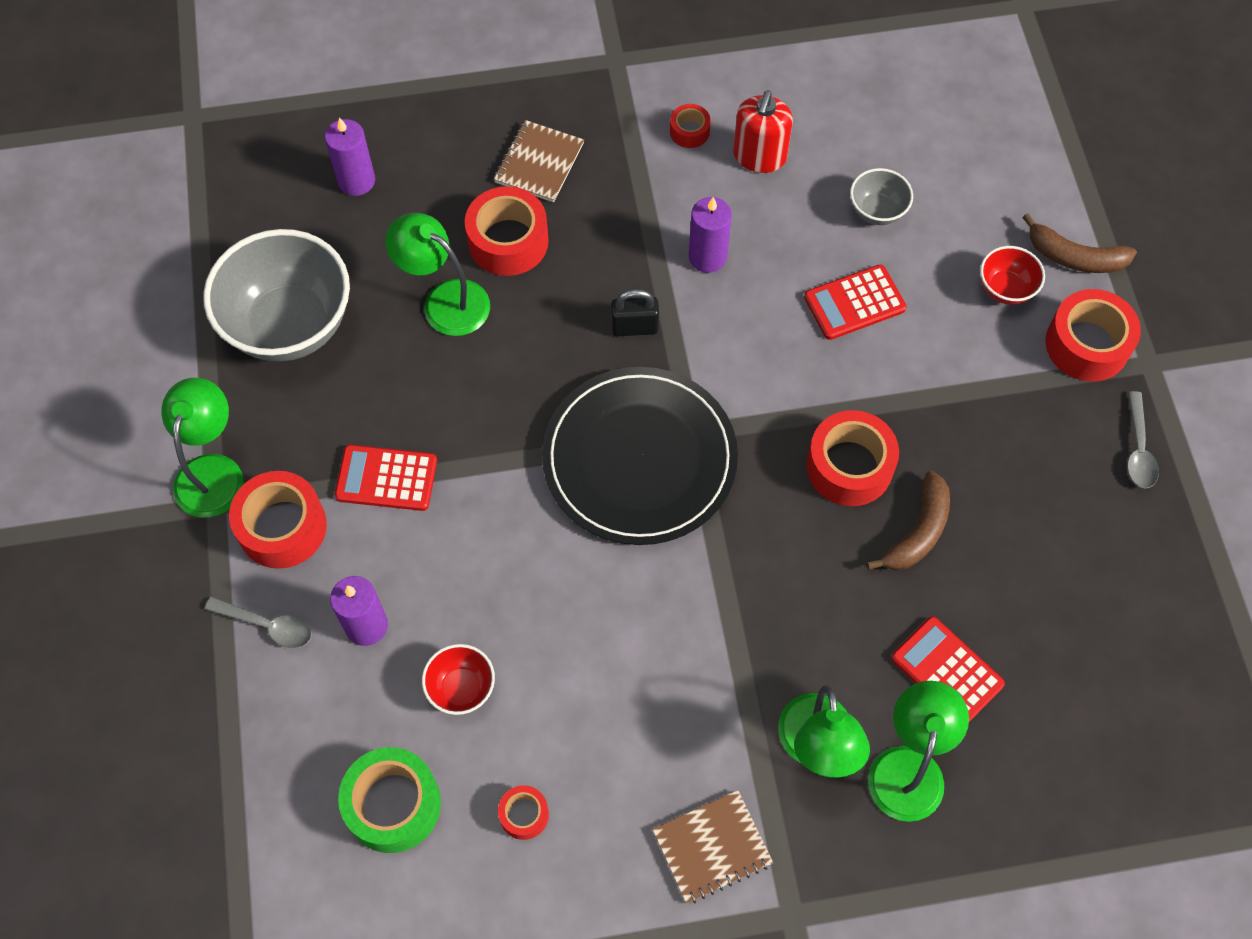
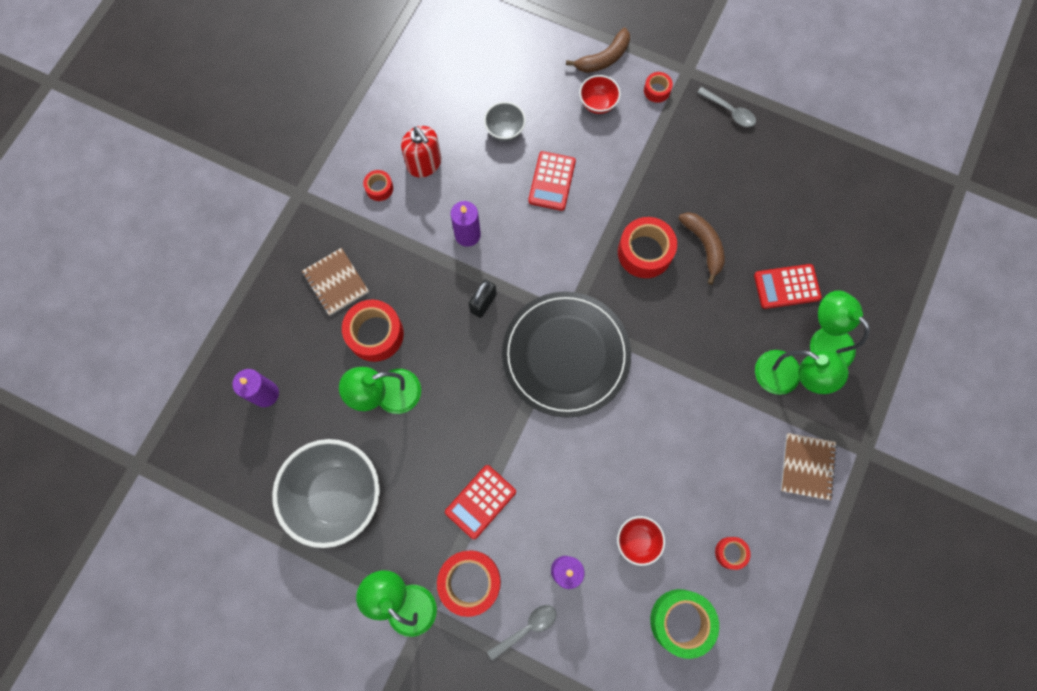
camera: 55 degrees left, 10 degrees up
red tape [1045,289,1141,382] -> red tape [644,72,673,103], size x0.52

